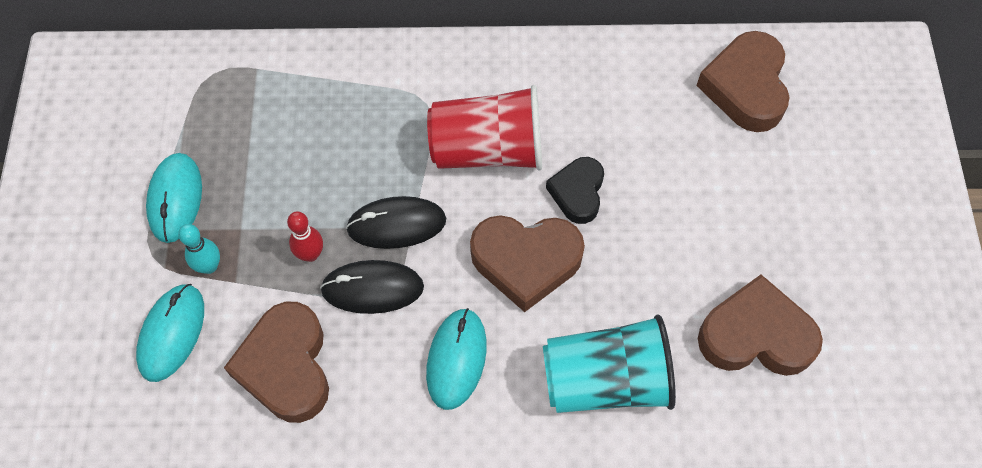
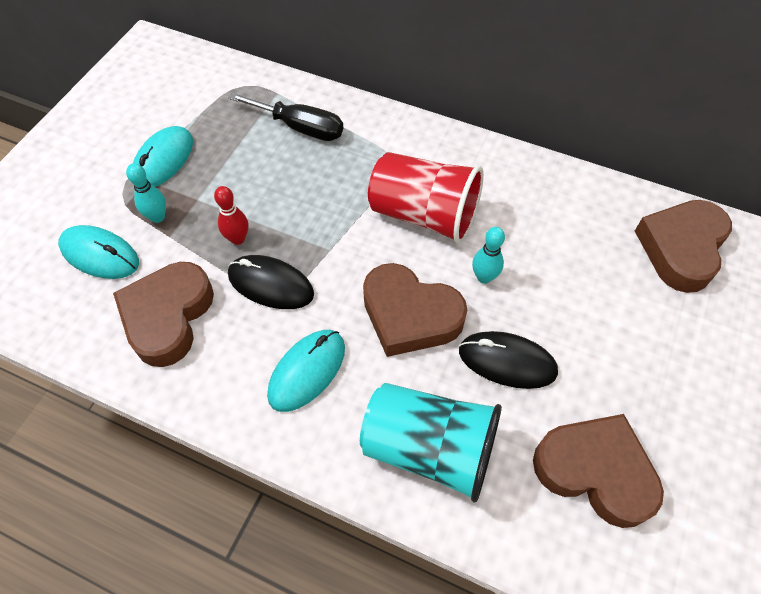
camera: 25 degrees right, 5 degrees down
turquoise mouse [136,284,204,382] -> turquoise mouse turned 75 degrees clockwise [58,225,139,279]
black mouse [346,196,446,249] -> black mouse moved to [459,331,558,389]
black heart [546,157,604,224] -> turquoise bowling pin [472,227,505,284]
none -> black screwdriver [229,93,343,141]

